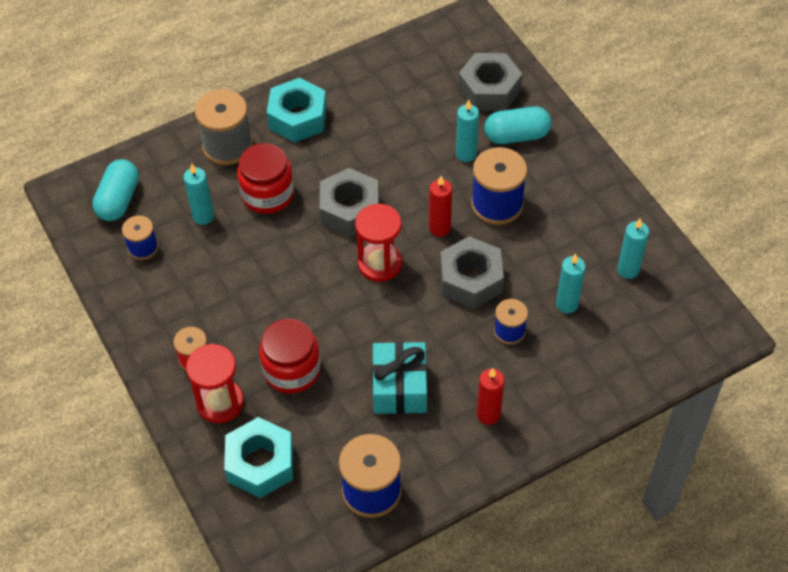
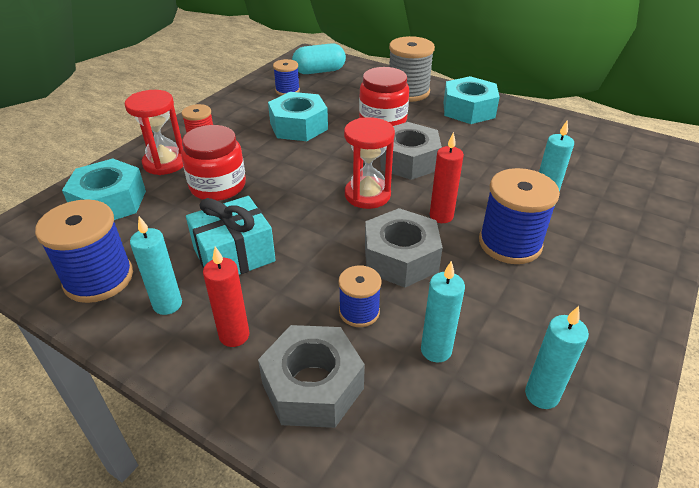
camera: 60 degrees right, 15 degrees down
turquoise candle [183,164,214,225] -> turquoise candle moved to [130,216,182,315]
grey nut [458,53,522,111] -> grey nut moved to [258,325,365,428]
turquoise capsule [484,106,552,144] -> none
none -> turquoise nut [268,92,328,141]

